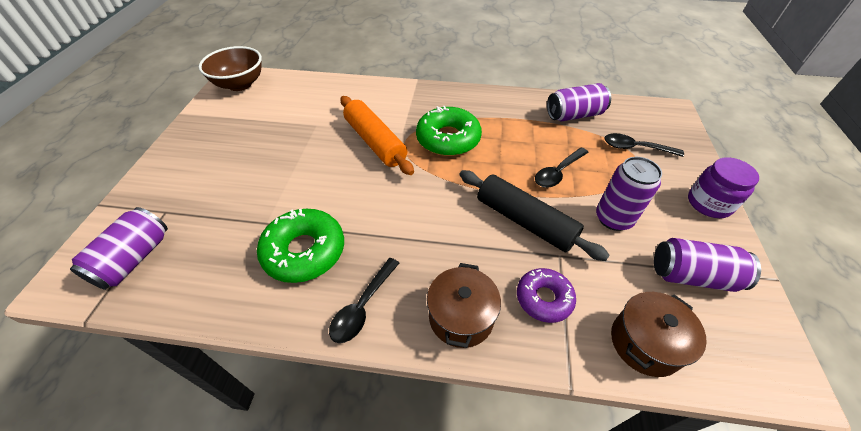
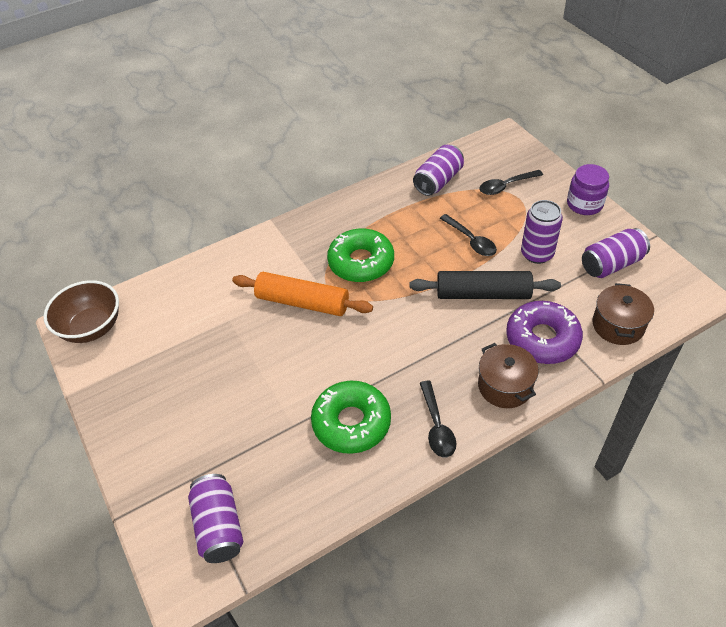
camera: 35 degrees left, 0 degrees up
purple donut [517,268,576,323] -> purple donut [506,301,583,364], size x1.58
black spoon [535,147,589,188] -> black spoon turned 45 degrees counterclockwise [440,214,497,256]

